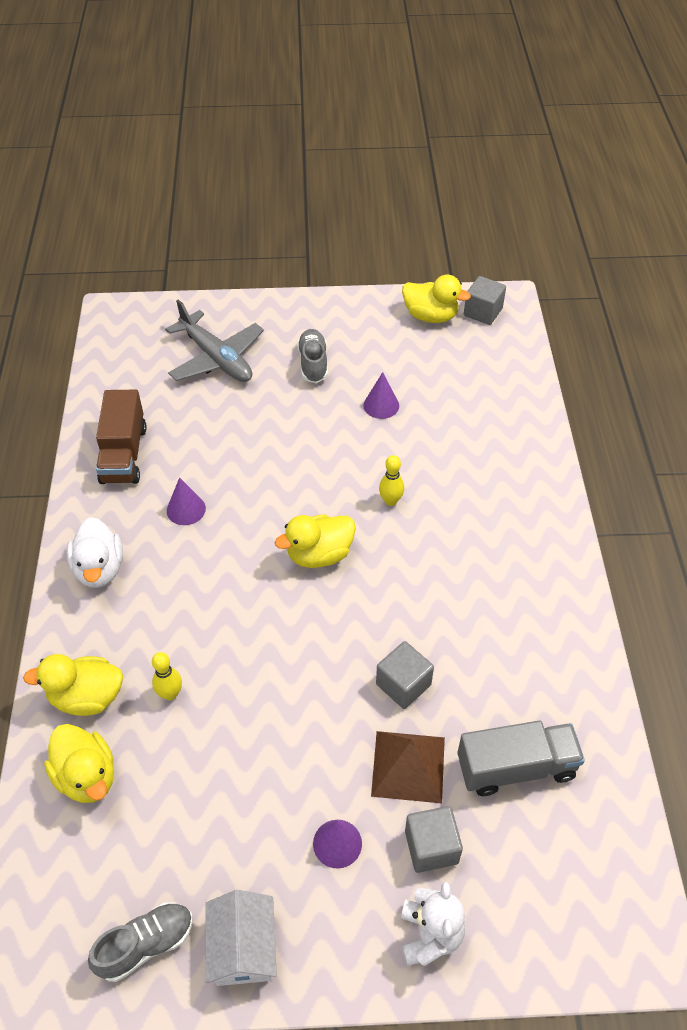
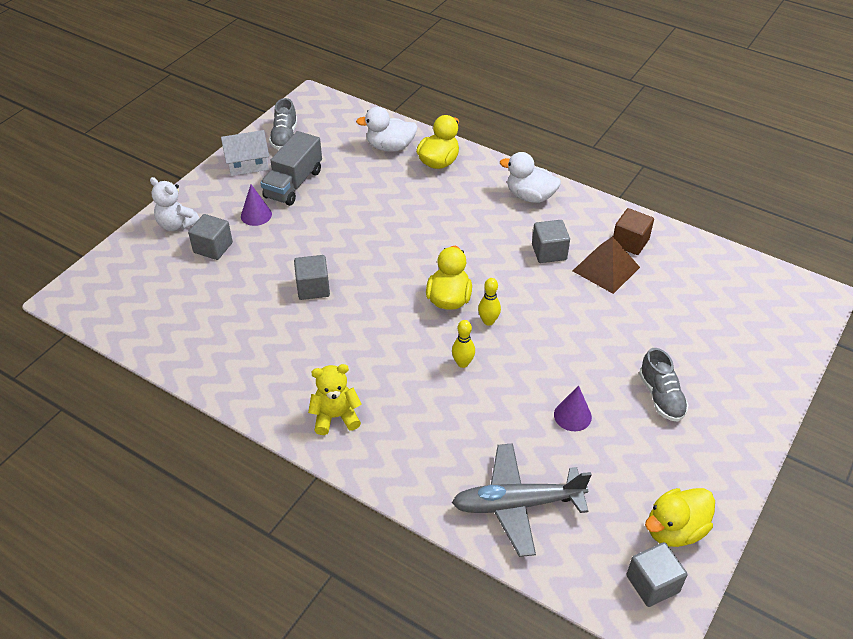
camera: 125 degrees right, 5 degrees down
yellow duck [44,724,114,803] -> white duck [356,107,418,152]
brown truck [96,390,147,484] -> brown cube [613,208,654,255]
yellow bowling pin [152,652,182,700] -> yellow bowling pin moved to [478,278,501,326]
grey plane [165,299,264,382] -> grey plane moved to [452,443,592,557]
purple cone [167,477,206,525] -> grey cube [532,220,570,263]
white house [205,890,277,986] -> white house turned 45 degrees counterclockwise [221,130,269,176]
grey shoe [297,329,328,383] -> grey shoe turned 45 degrees clockwise [639,348,689,422]
brown pyramid [371,731,445,803] -> brown pyramid moved to [573,236,640,294]
grey truck [458,720,585,796] -> grey truck moved to [260,131,322,206]
none -> yellow teddy bear [308,364,361,435]

